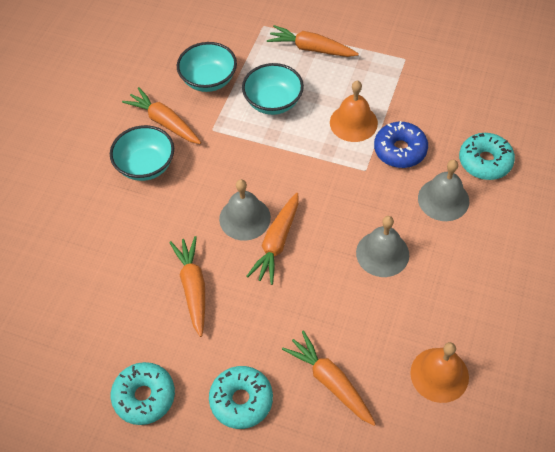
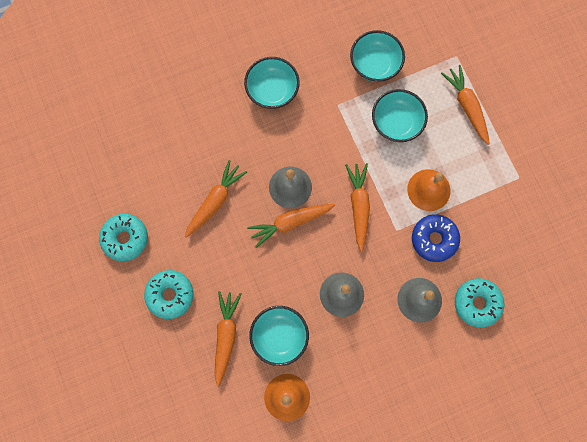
camera: 45 degrees right, 20 degrees up
orange carrot [122,87,201,144] -> orange carrot moved to [345,163,370,252]
none -> turquoise bowl [249,306,309,366]

